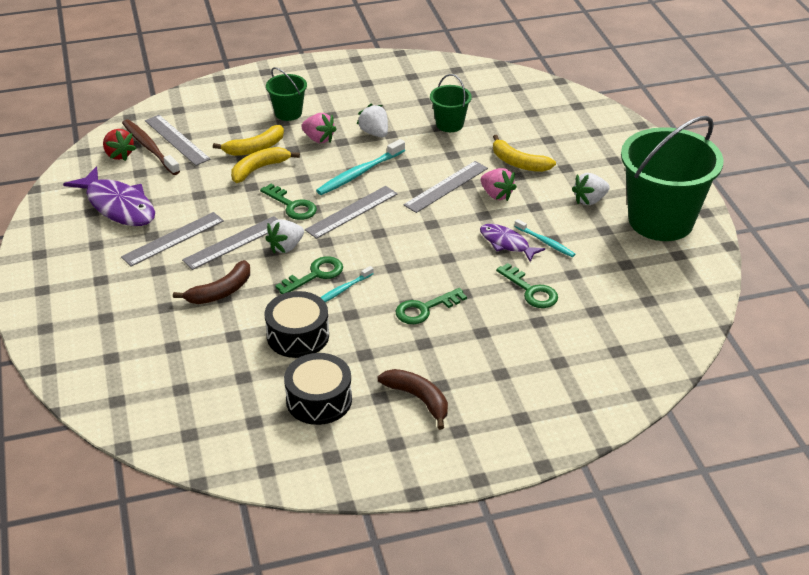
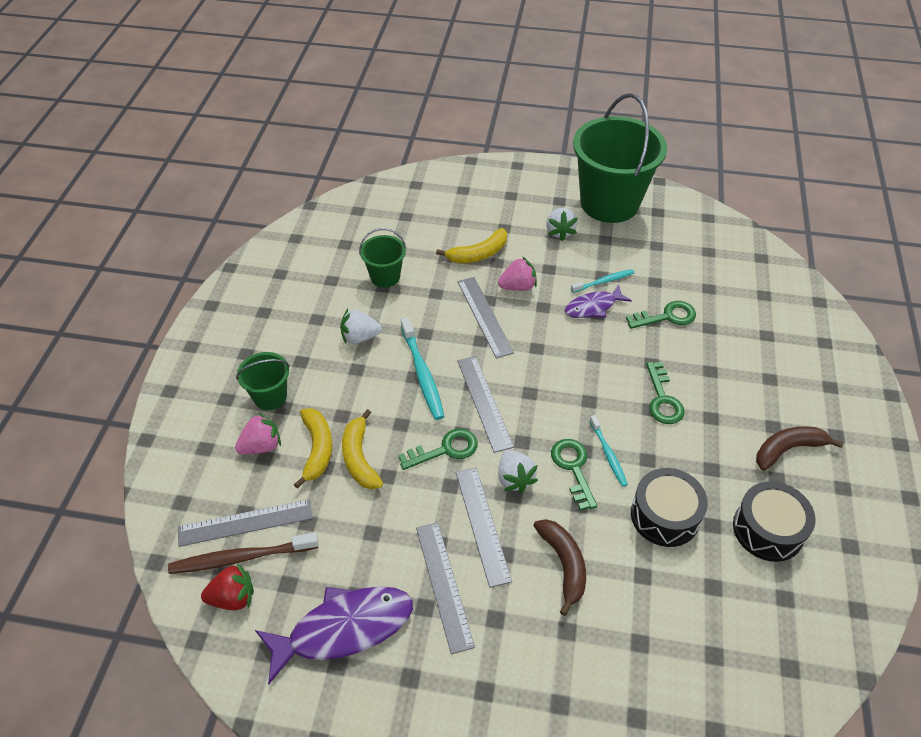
camera: 65 degrees left, 10 degrees up
pink strawberry [301,113,336,143] -> pink strawberry moved to [235,413,281,454]

